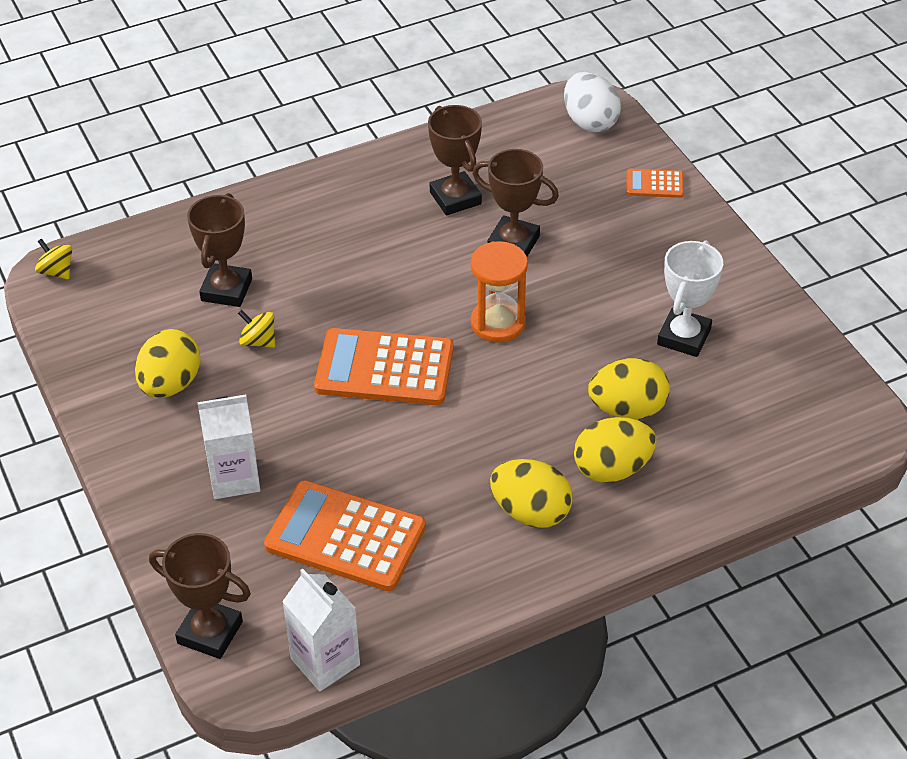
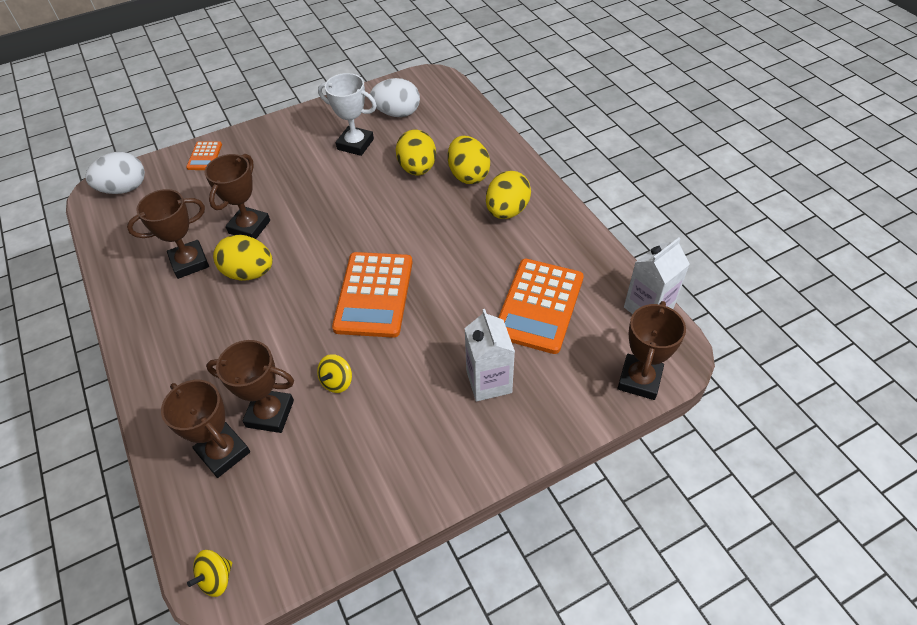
camera: 90 degrees left, 5 degrees up
yellow egg [135,329,201,398] -> yellow egg moved to [213,235,273,281]
orange hourglass [471,241,528,343] -> none
none -> brown trophy [161,380,250,478]
none -> white egg [370,78,420,117]

